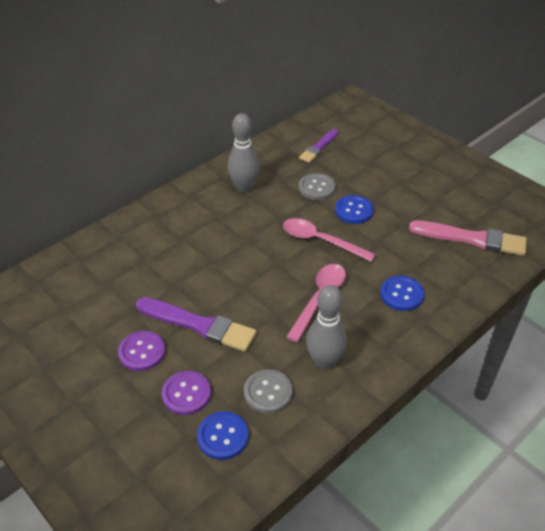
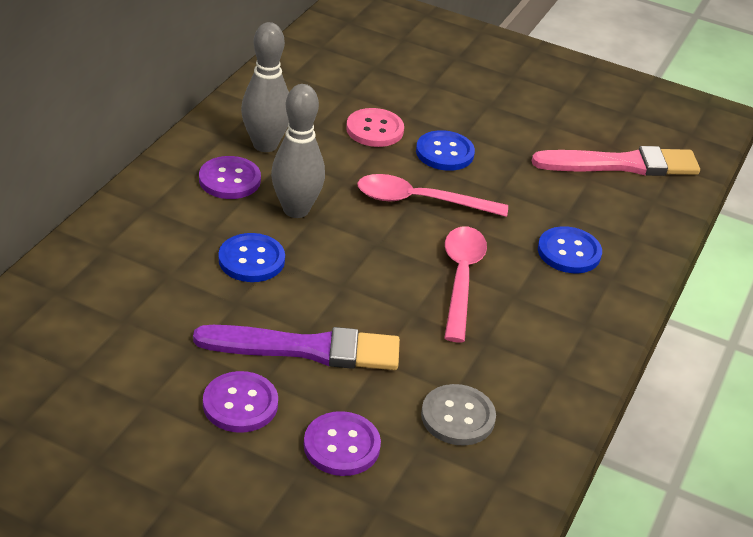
camera: 25 degrees left, 5 degrees down
blue button [197,412,249,460] -> blue button moved to [218,233,285,282]
purple brush [299,129,338,163] -> none
grey button [299,173,336,200] -> pink button [346,108,404,147]
grey bowling pin [306,285,347,370] -> grey bowling pin moved to [271,84,325,218]
none -> purple button [199,156,261,199]

